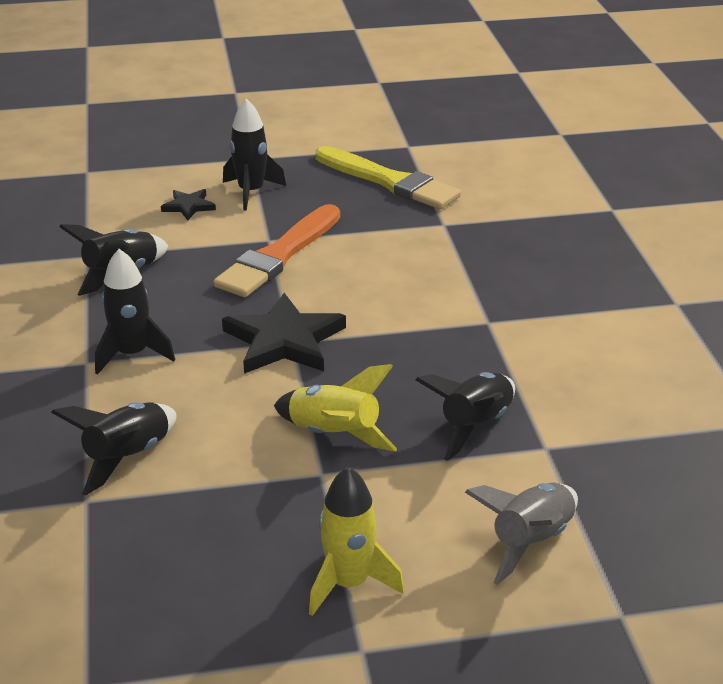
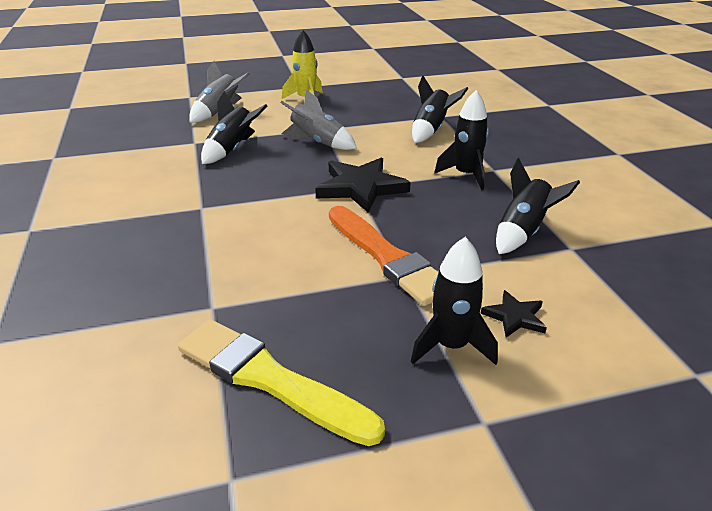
camera: 175 degrees right, 0 degrees up
orange brush [213,204,340,297] -> orange brush turned 120 degrees clockwise [329,206,439,306]
yellow rocket [274,364,397,452] -> grey rocket [280,90,357,150]

